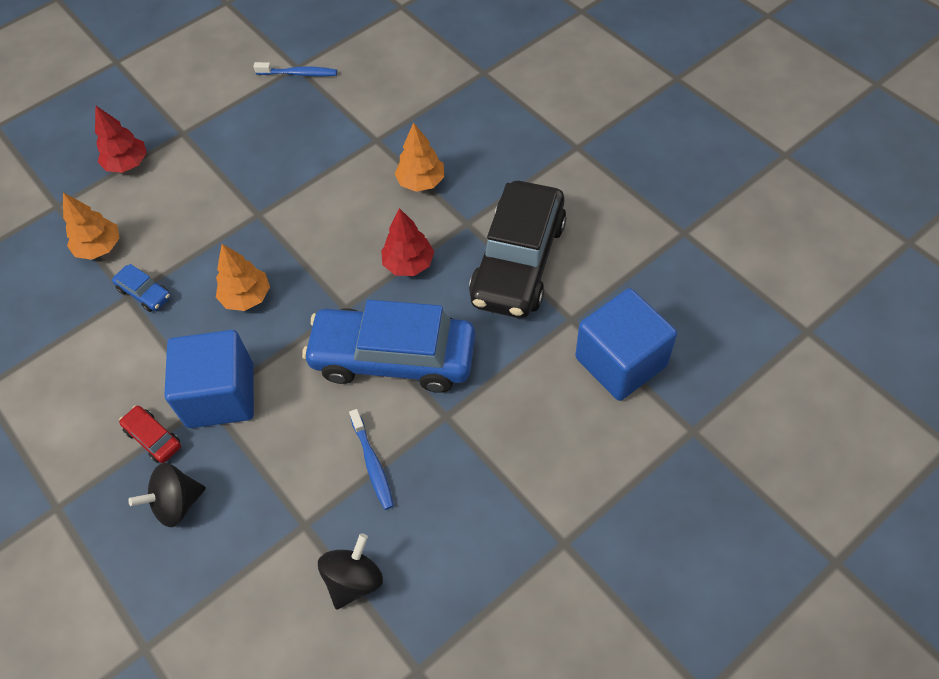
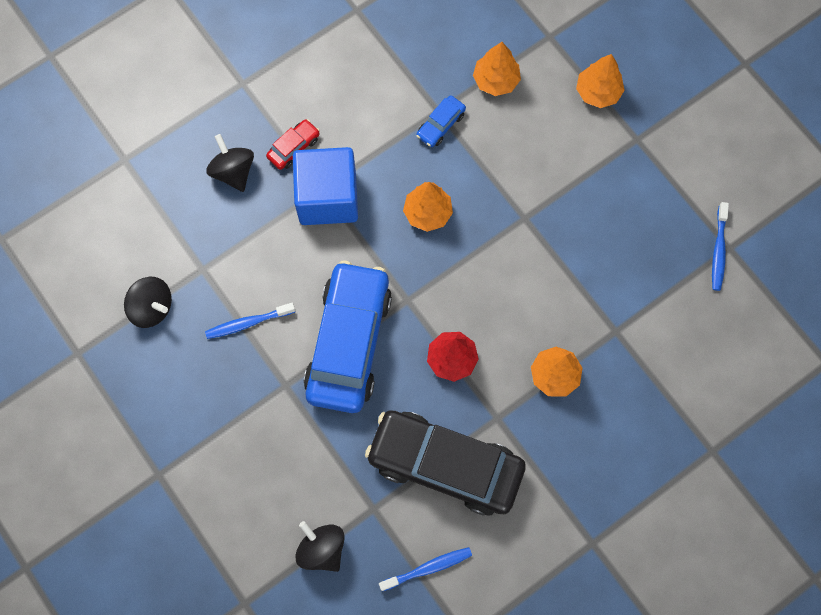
camera: 90 degrees right, 15 degrees up
red tree [95,105,147,173] -> orange tree [576,54,625,108]
blue cube [575,288,677,401] -> black spinning top [296,521,345,572]
none -> blue toothbrush [379,547,472,591]

